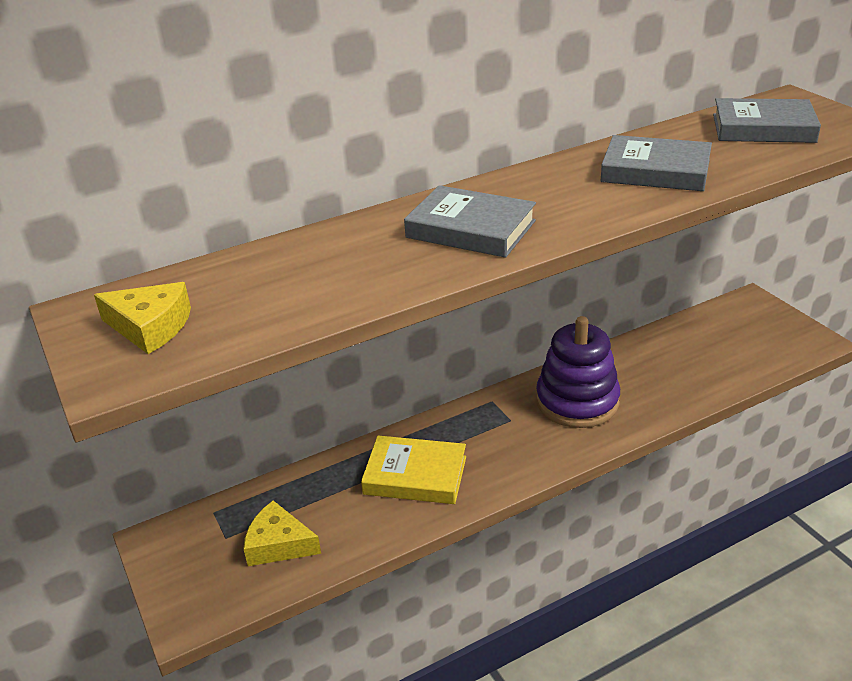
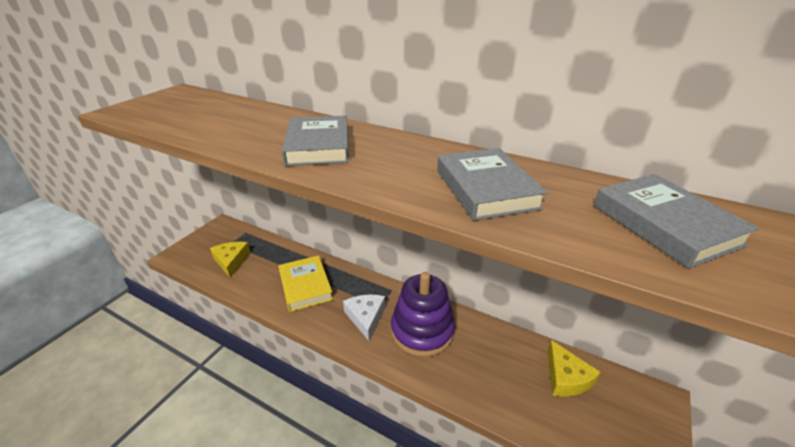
camera: 55 degrees right, 0 degrees up
yellow cheese [94,282,191,354] -> yellow cheese moved to [547,340,601,397]
none -> white cheese [343,295,385,341]

